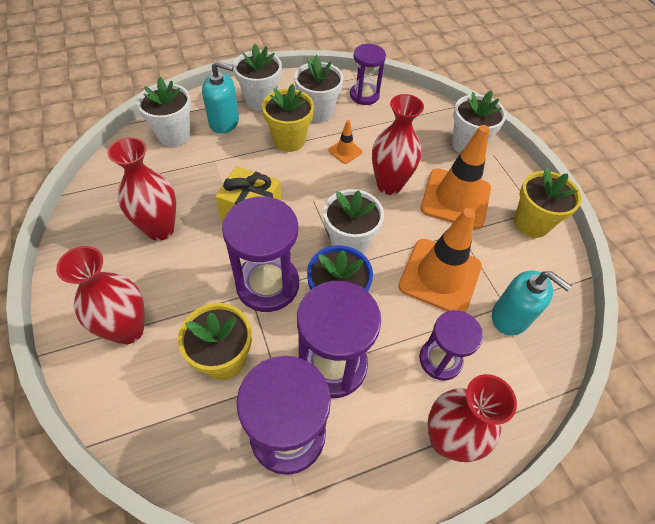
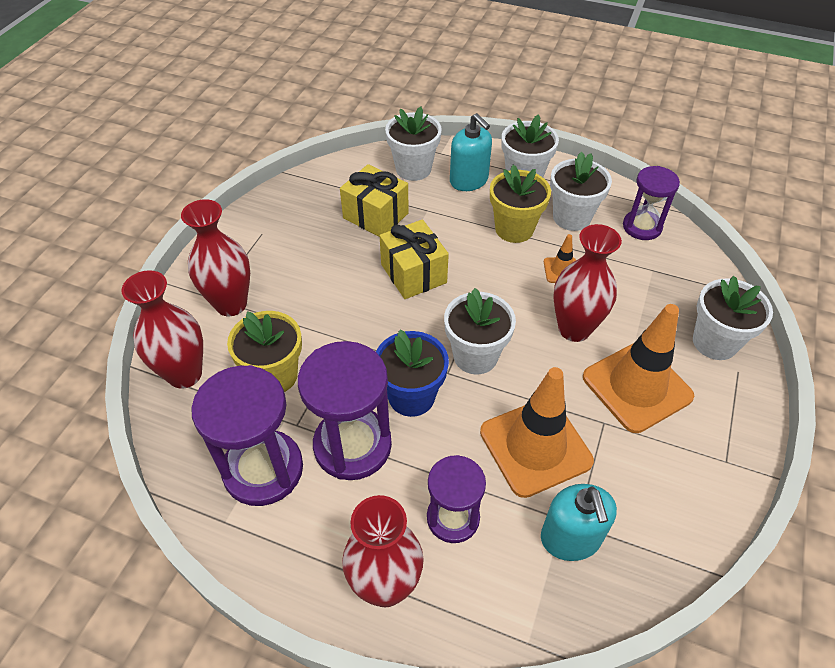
camera: 45 degrees right, 5 degrees down
red vase [107,137,176,241] -> red vase moved to [121,270,203,389]
purple hourglass [222,196,299,312] -> none
yellow flower pot [514,167,582,238] -> none
none -> yellow gift [340,164,409,237]

